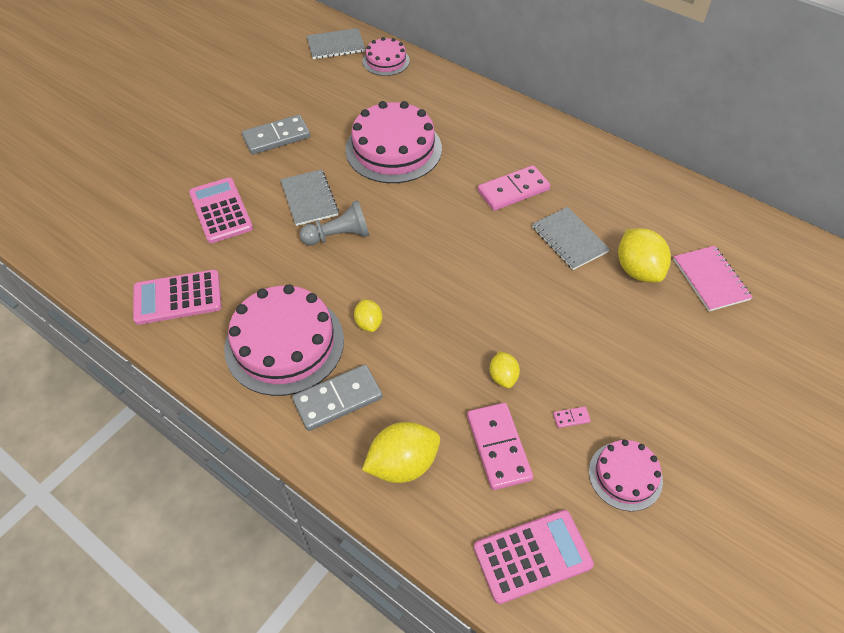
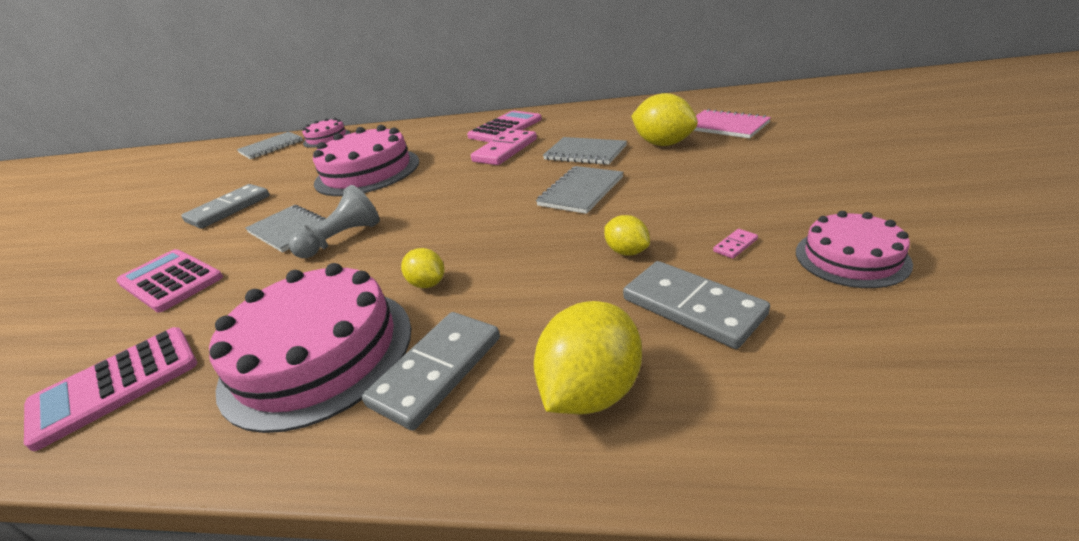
camera: 25 degrees left, 20 degrees down
pink domino [467,403,533,490] -> grey domino [623,261,770,349]
pink calculator [474,510,594,604] -> pink calculator moved to [467,111,542,142]
none -> grey notebook [536,166,623,214]

